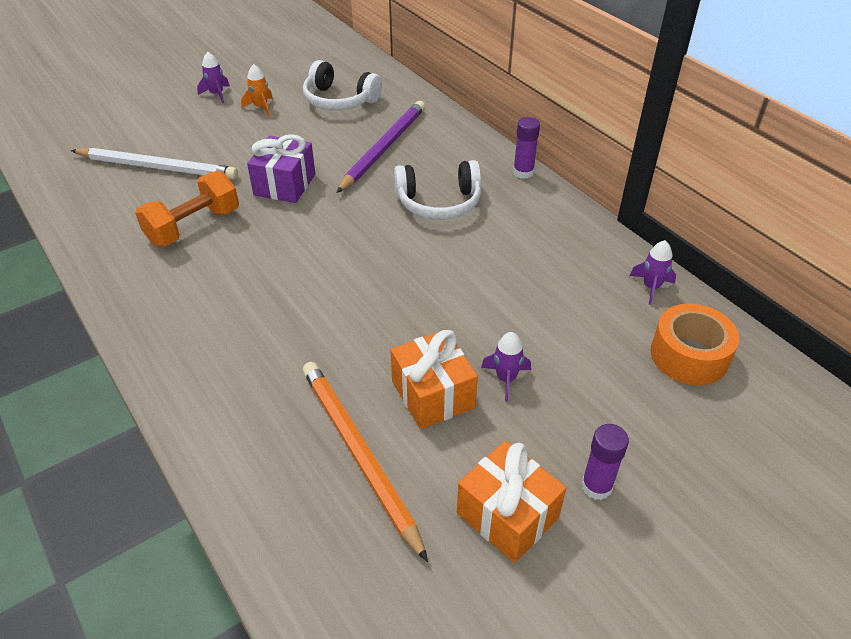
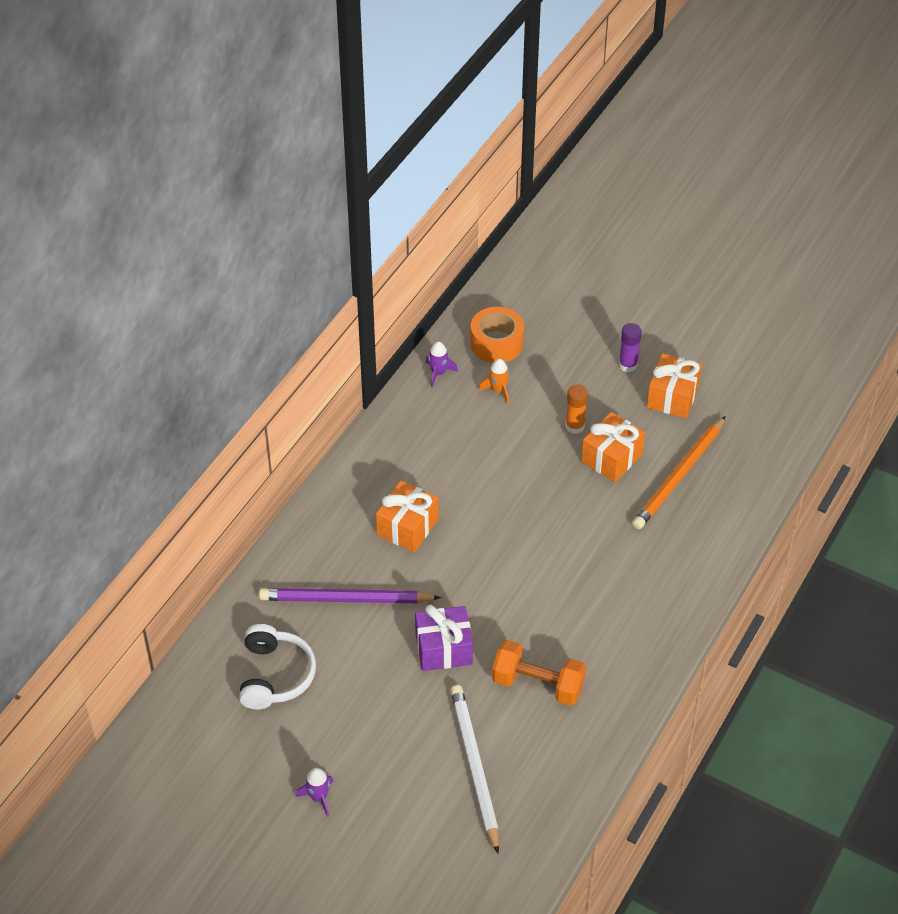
camera: 115 degrees left, 5 degrees up
orange rocket [241,64,273,116] -> orange rocket moved to [479,359,509,404]
white headphones [394,160,481,220] -> orange gift [376,481,438,552]
purple rocket [481,332,531,402] -> orange glue stick [565,384,588,434]
purple glue stick [513,117,540,179] -> none

